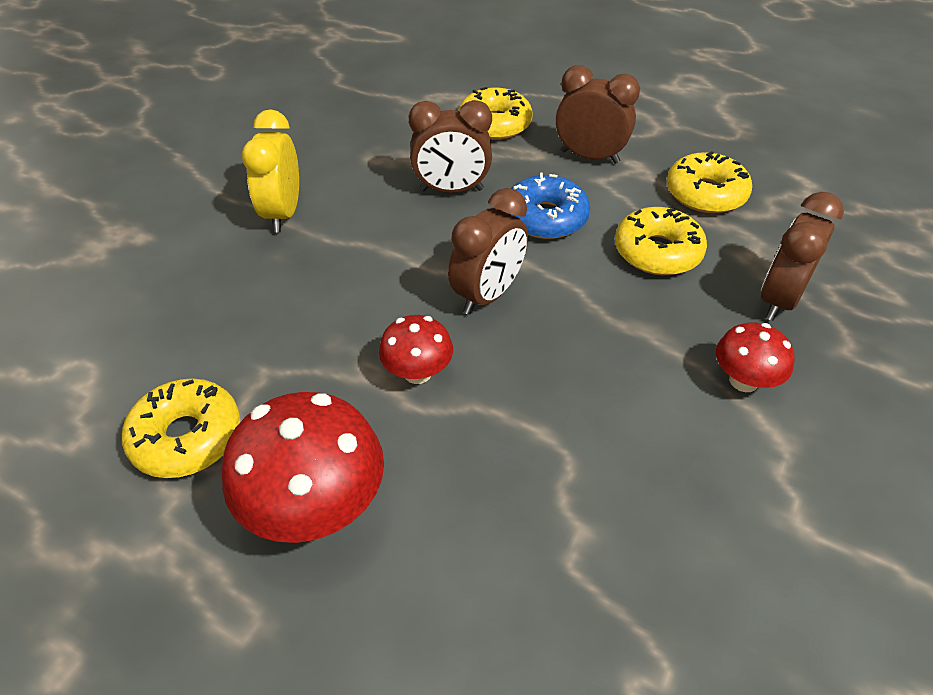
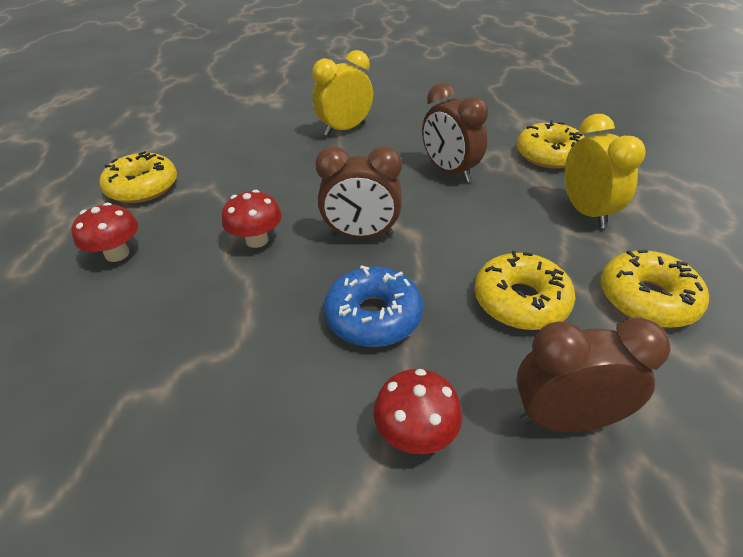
camera: 55 degrees right, 5 degrees down
red mushroom [222,392,384,543] -> red mushroom [72,203,138,262], size x0.56
blue donut [511,173,590,239] -> blue donut moved to [324,265,423,347]
brown clock [556,65,640,164] -> yellow clock [564,114,646,228]

